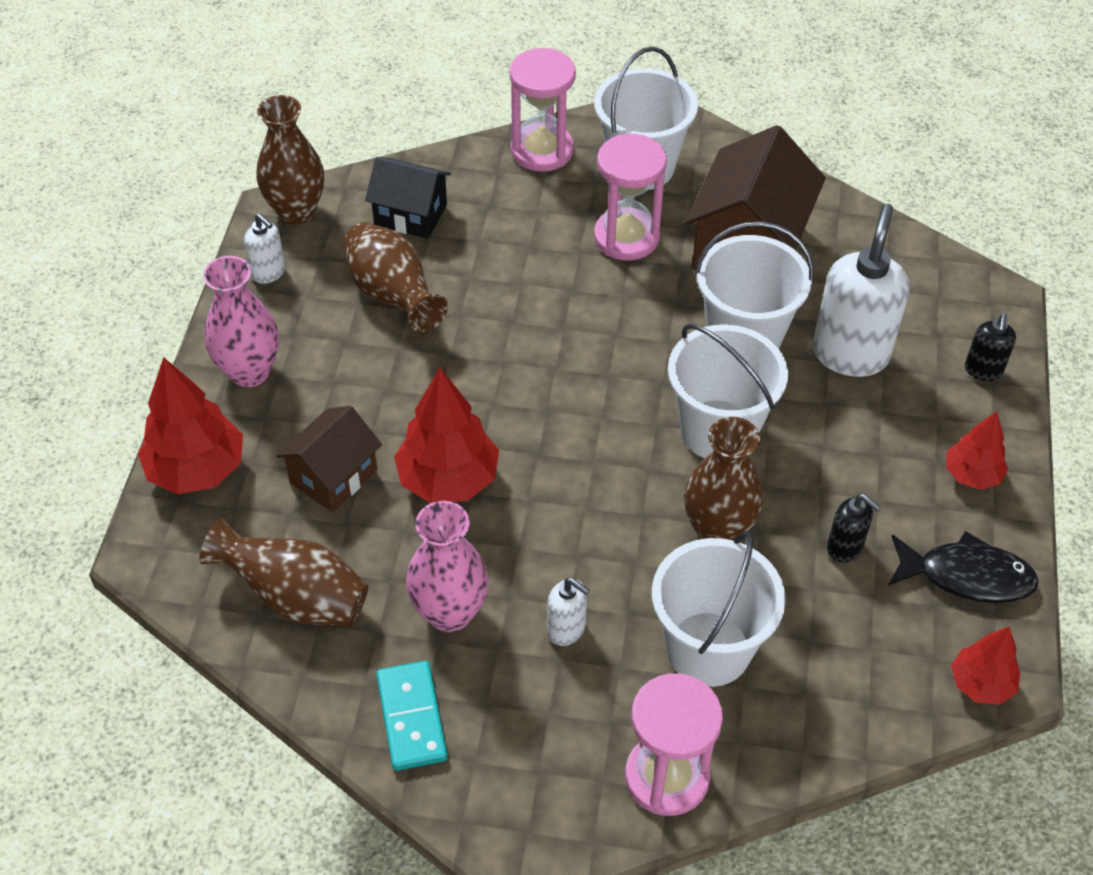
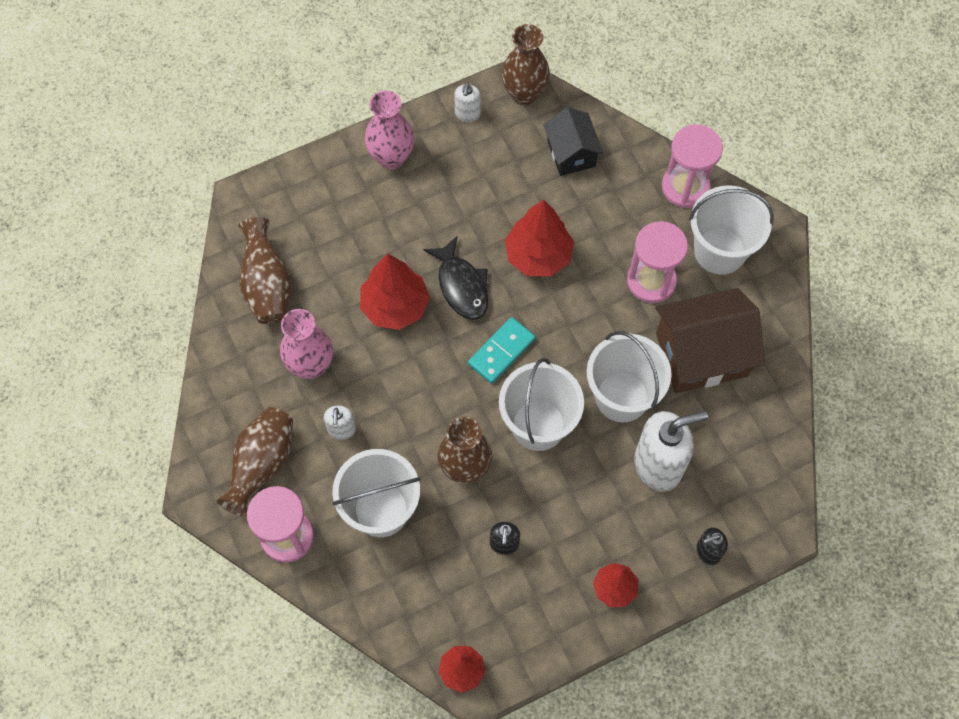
camera: 55 degrees right, 15 degrees up
red tree [138,357,243,494] -> red tree moved to [505,199,574,277]
brown house [276,406,382,512] -> none
brown vase [343,222,448,332] -> brown vase moved to [216,407,293,516]
turquoise domino [376,661,448,771] -> turquoise domino moved to [468,317,535,384]
black fish [888,531,1039,603] -> black fish moved to [423,236,488,320]

